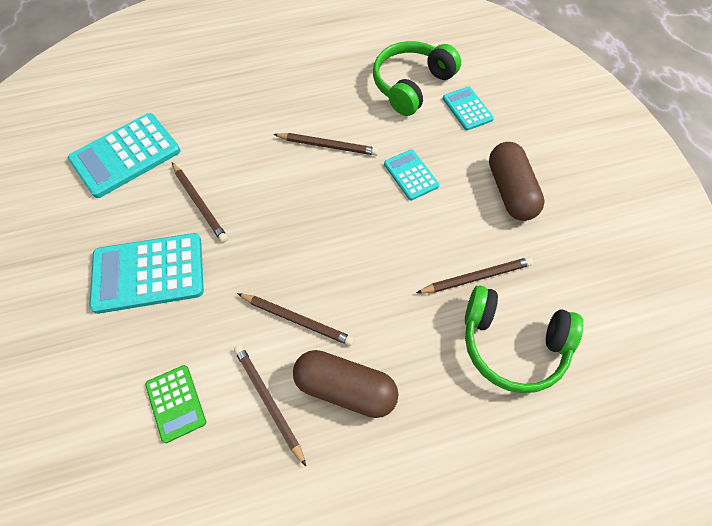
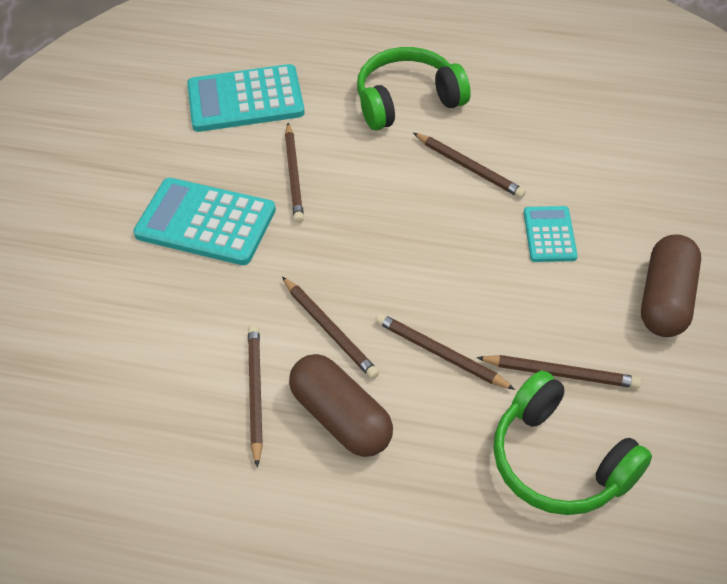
camera: 30 degrees right, 10 degrees down
green calculator [145,365,206,443] -> none
green headphones [373,41,461,116] -> green headphones moved to [357,47,471,130]
turquoise calculator [443,86,494,130] -> none
none -> brown pencil [375,313,515,390]

